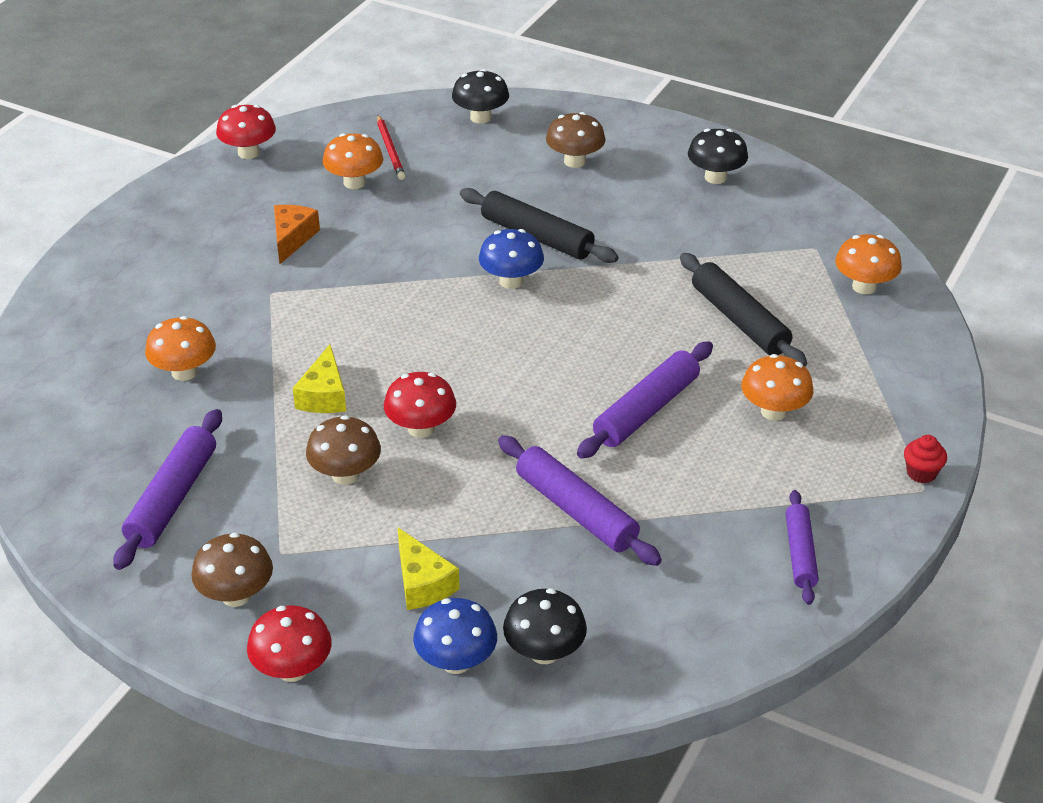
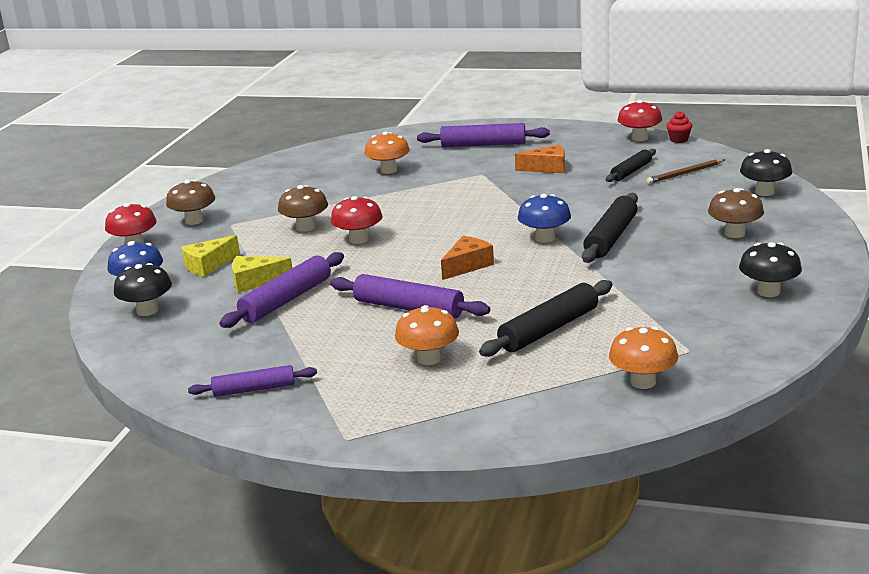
camera: 80 degrees right, 15 degrees down
purple rolling pin [113,409,222,570] -> purple rolling pin moved to [417,123,550,147]
yellow cheese [293,344,346,413] -> yellow cheese moved to [232,256,292,293]
orange mushroom [323,133,383,189] -> black rolling pin [606,149,656,182]
red pencil [377,115,405,180] -> brown pencil [646,159,725,184]
red cupcake [904,435,947,483] -> red cupcake moved to [666,111,692,143]
none -> orange cheese [441,236,494,280]

